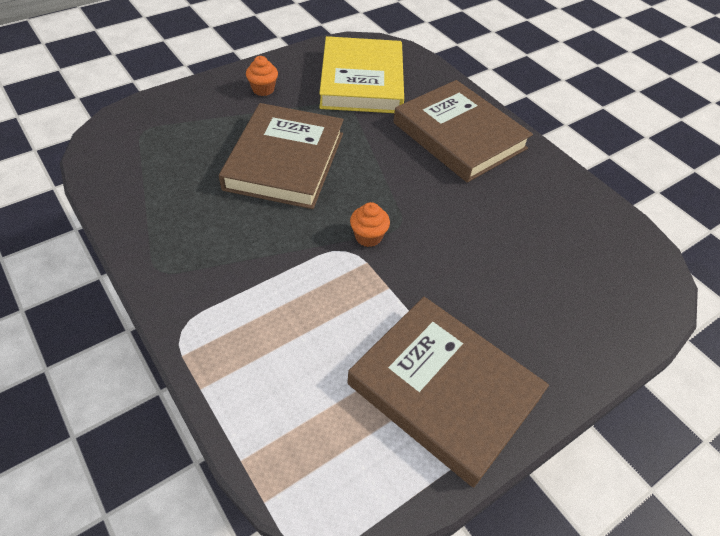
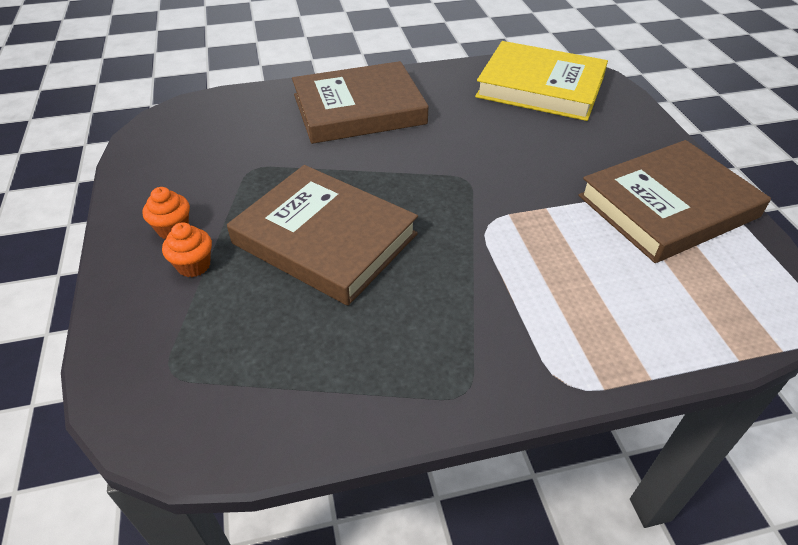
camera: 65 degrees left, 5 degrees down
yellow book [319,36,404,113] -> yellow book moved to [475,41,608,121]
orange cupcake [350,202,390,247] -> orange cupcake moved to [162,222,212,277]

